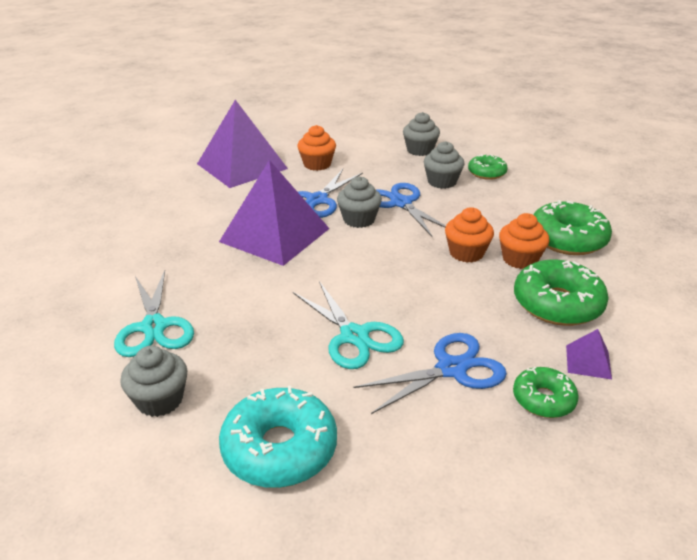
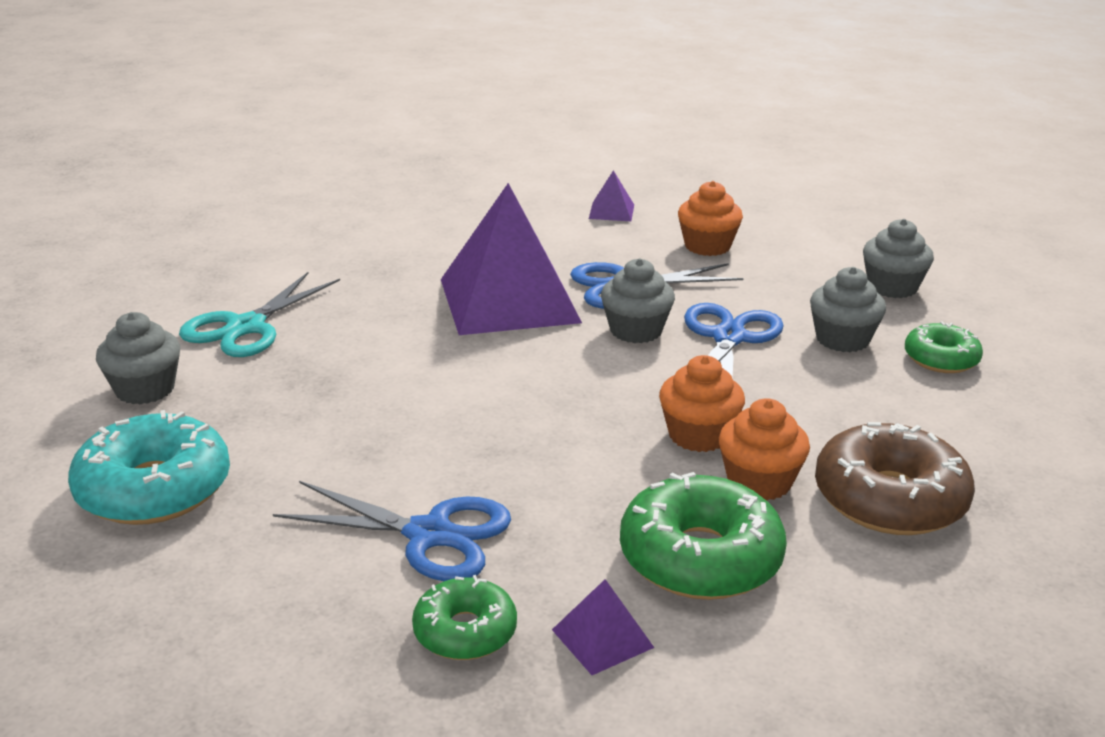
camera: 45 degrees right, 5 degrees down
purple pyramid [197,100,288,188] -> purple pyramid [589,170,634,221], size x0.41
turquoise scissors [293,281,404,369] -> none
green donut [533,200,612,255] -> brown donut [815,422,975,535]

